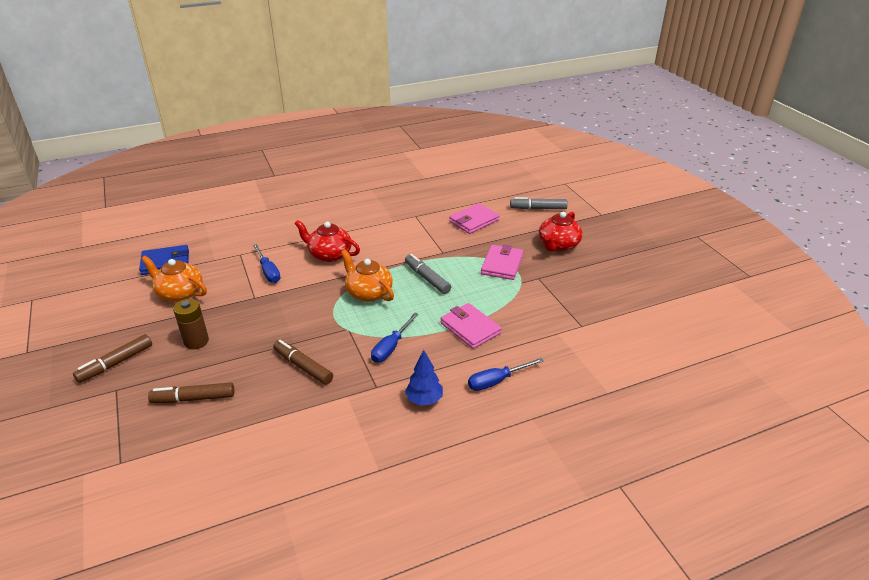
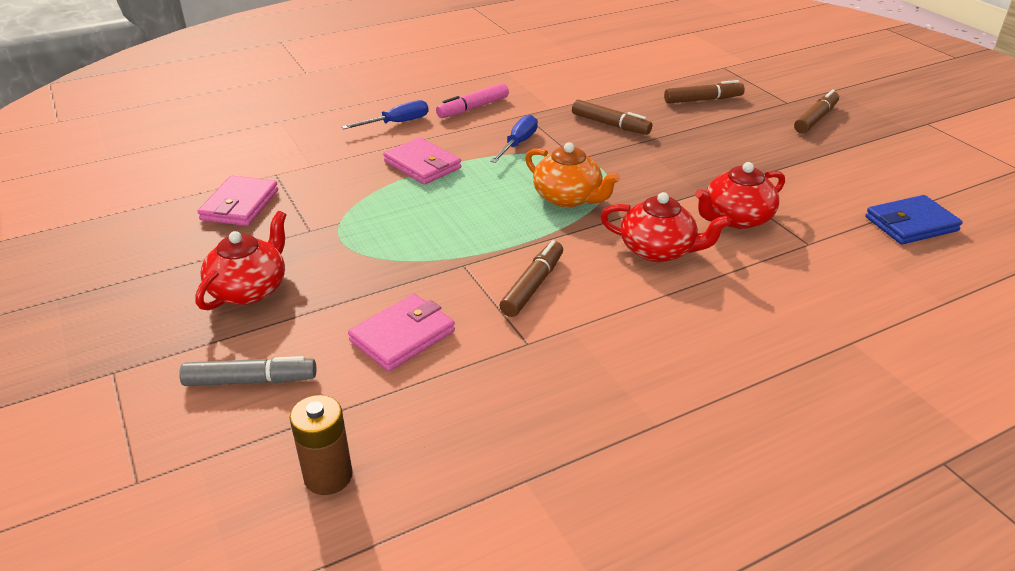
camera: 175 degrees right, 0 degrees up
orange teapot [141,256,207,302] -> none
brown battery [173,299,209,349] -> brown battery moved to [290,395,353,495]
blue screwdriver [253,244,281,283] -> red teapot [695,162,785,229]
grey marker [405,254,451,294] -> none
blue tree [405,350,443,406] -> pink marker [436,83,509,118]
pink wallet [481,245,523,280] -> pink wallet moved to [198,176,278,226]
none -> brown marker [499,240,563,317]

